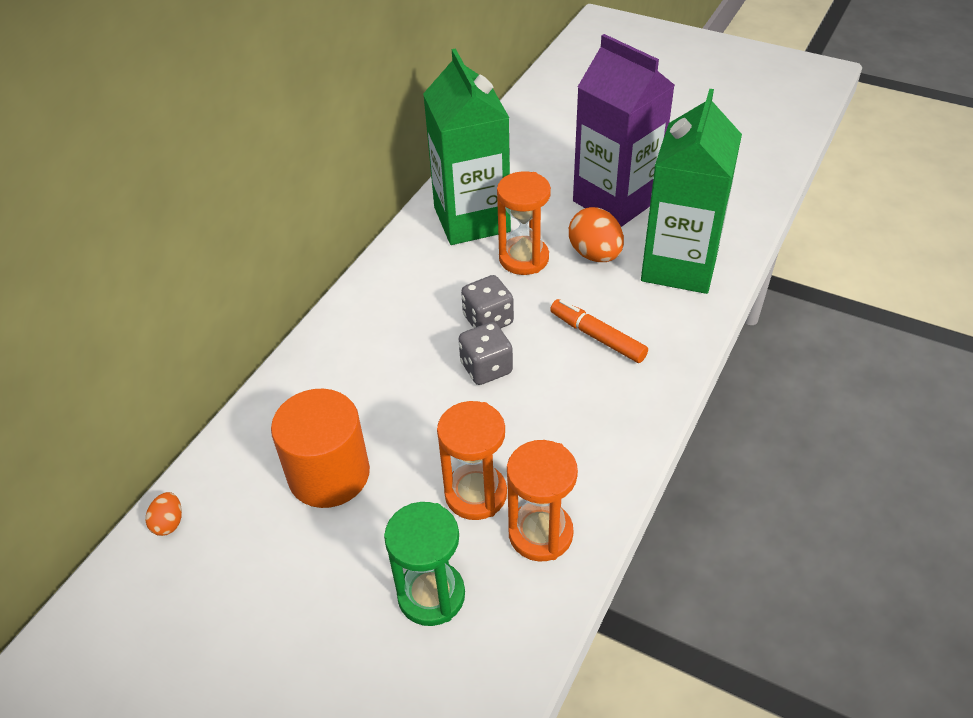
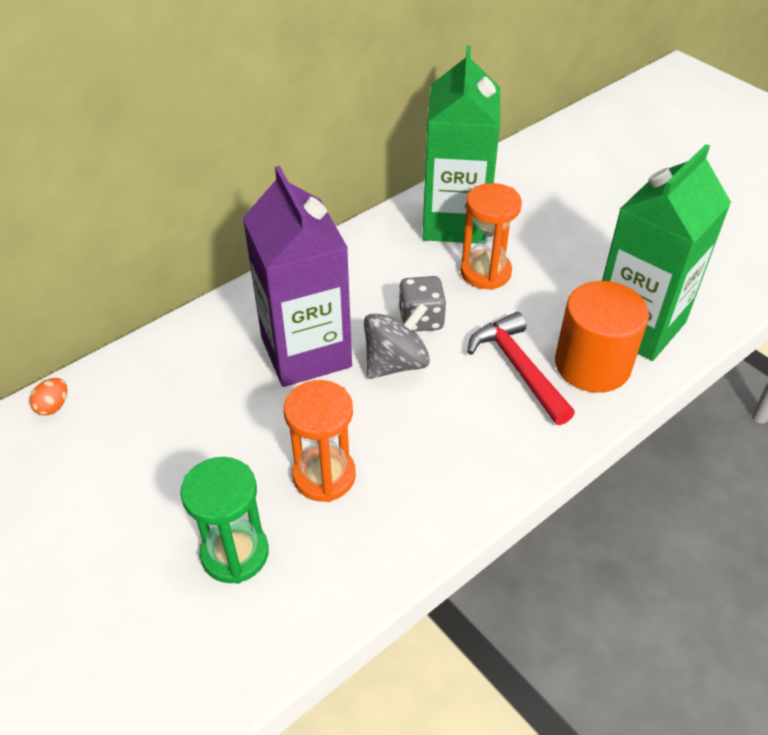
camera: 20 degrees right, 0 degrees up
orange cylinder [271,389,370,508] -> orange cylinder moved to [555,281,649,393]
grey dice [459,322,513,385] -> grey spinning top [364,303,430,379]
orange hourglass [507,440,578,561] -> none
orange marker [550,299,648,363] -> red hammer [467,312,575,425]
orange egg [569,207,624,262] -> none
purple carton [573,34,675,227] -> purple carton moved to [243,166,352,387]

